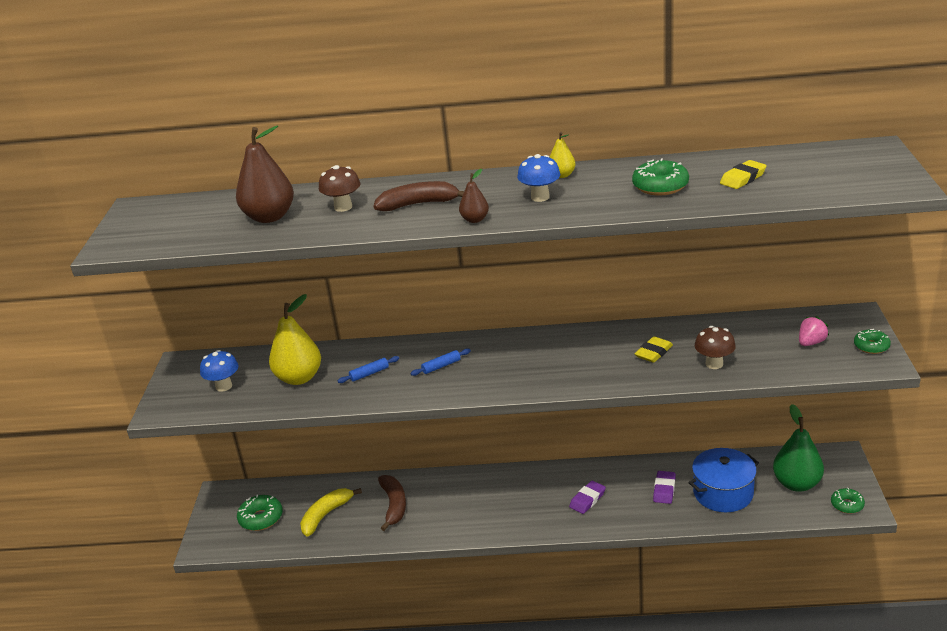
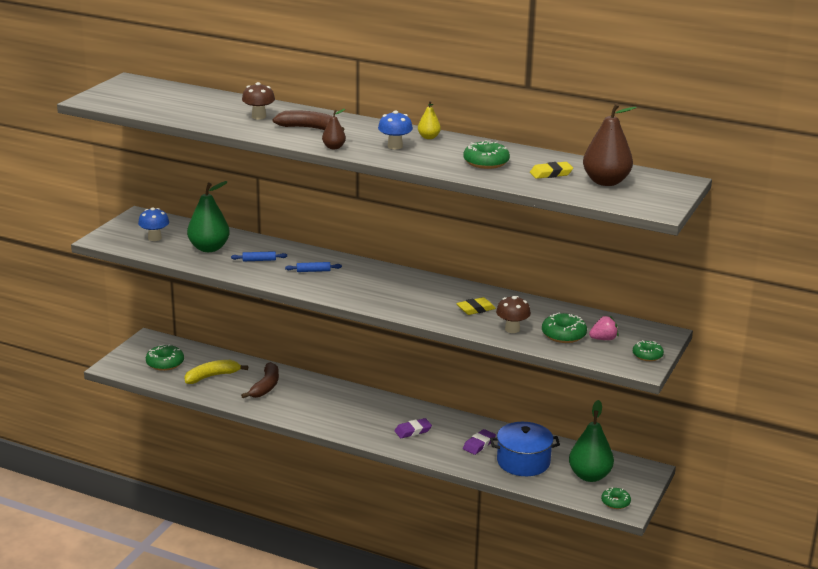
camera: 20 degrees right, 5 degrees down
brown pear [236,126,294,223] -> brown pear moved to [583,103,637,186]
yellow pear [269,294,321,385] -> green pear [187,181,230,252]
none -> green donut [542,312,587,343]

